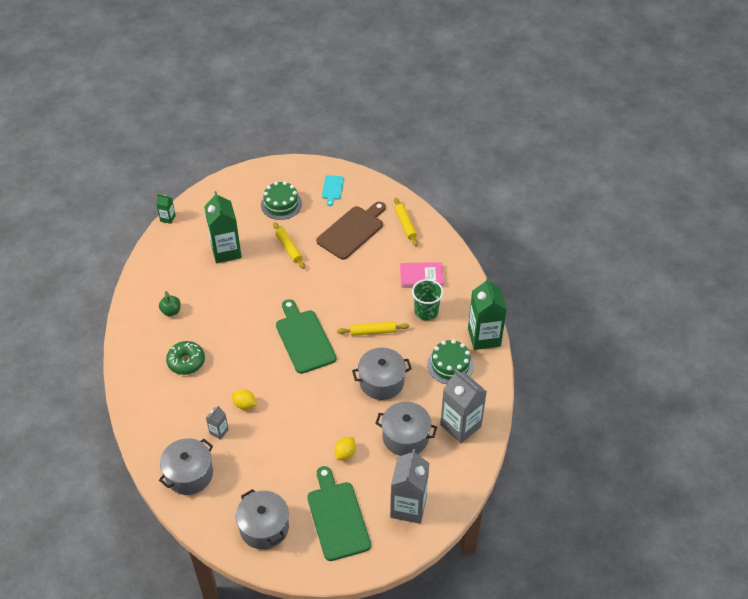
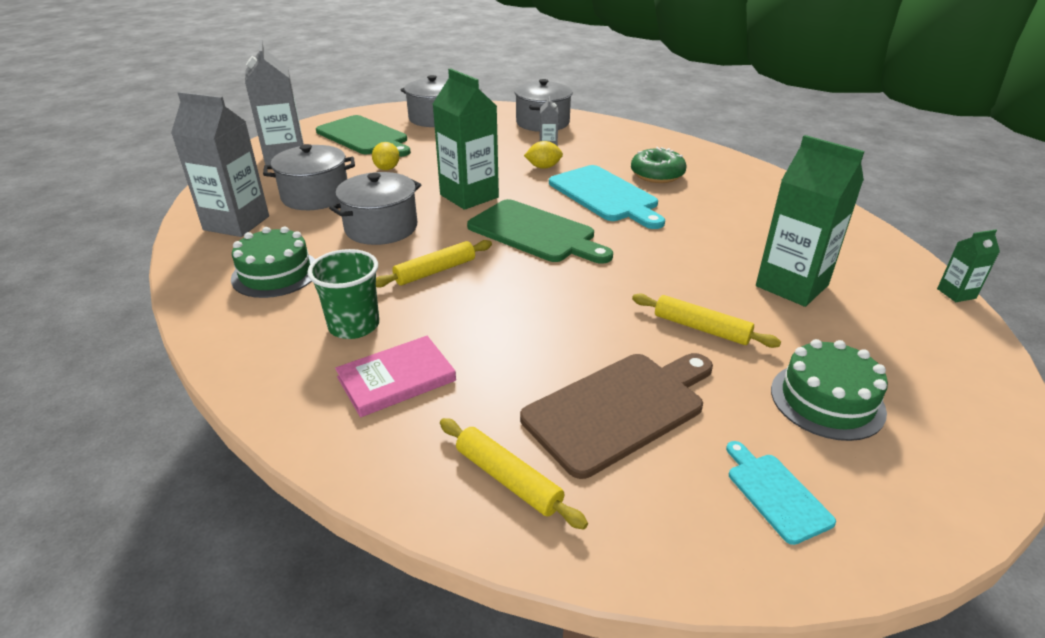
camera: 150 degrees right, 15 degrees down
green apple [159,291,181,316] -> none
brown cutting board [316,202,386,260] -> brown cutting board turned 135 degrees counterclockwise [520,353,713,479]
green carton [468,277,507,350] -> green carton moved to [433,68,499,210]
none -> turquoise cutting board [549,165,665,229]

